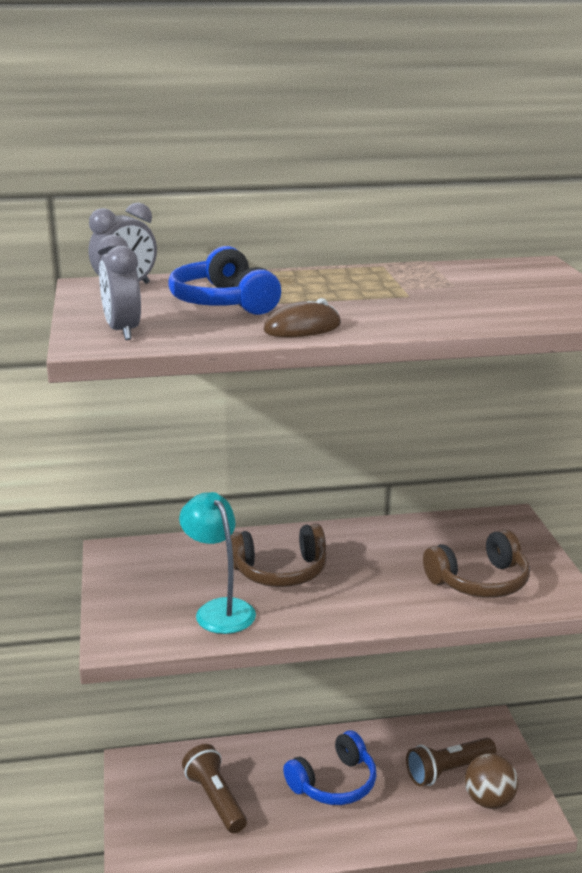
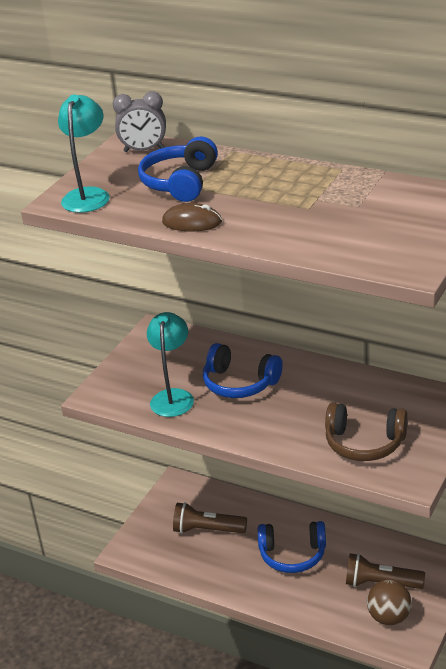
camera: 40 degrees right, 10 degrees up
grey clock [98,235,141,340] -> turquoise lamp [58,95,110,213]
brown flashlight [182,744,247,833] -> brown flashlight turned 90 degrees counterclockwise [173,502,247,534]
brown headphones [231,524,327,587] -> blue headphones [203,343,283,398]

